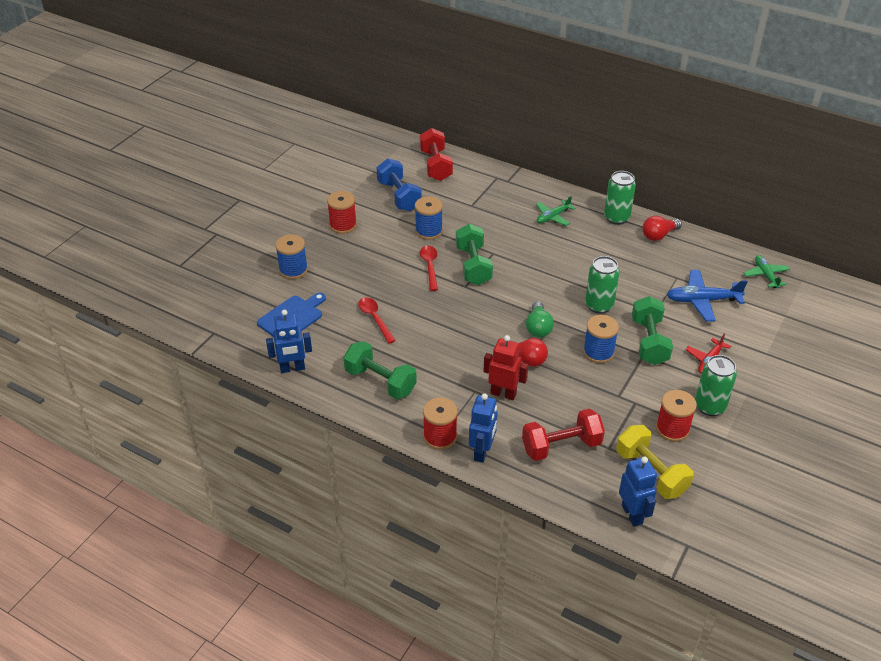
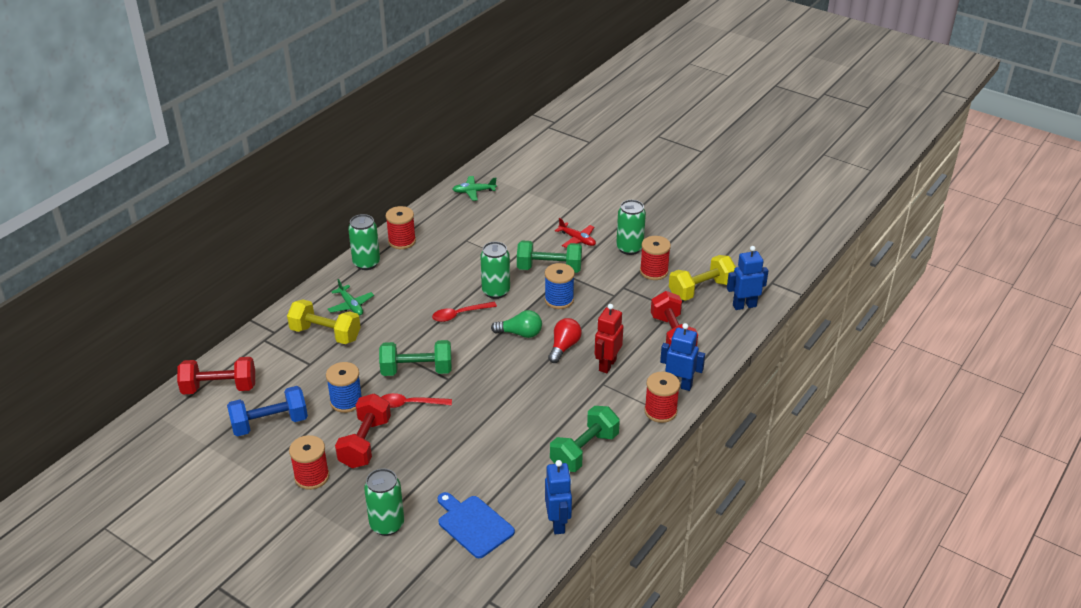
camera: 85 degrees left, 5 degrees down
blue spool [275,234,308,279] -> green can [364,469,404,536]
red spoon [358,297,396,344] -> red spoon moved to [432,302,497,322]
red light bulb [642,216,682,241] -> red spool [386,206,416,249]
blue plane [667,270,748,322] -> none
none -> yellow dumbbell [287,299,361,344]
none -> red dumbbell [335,394,391,468]

